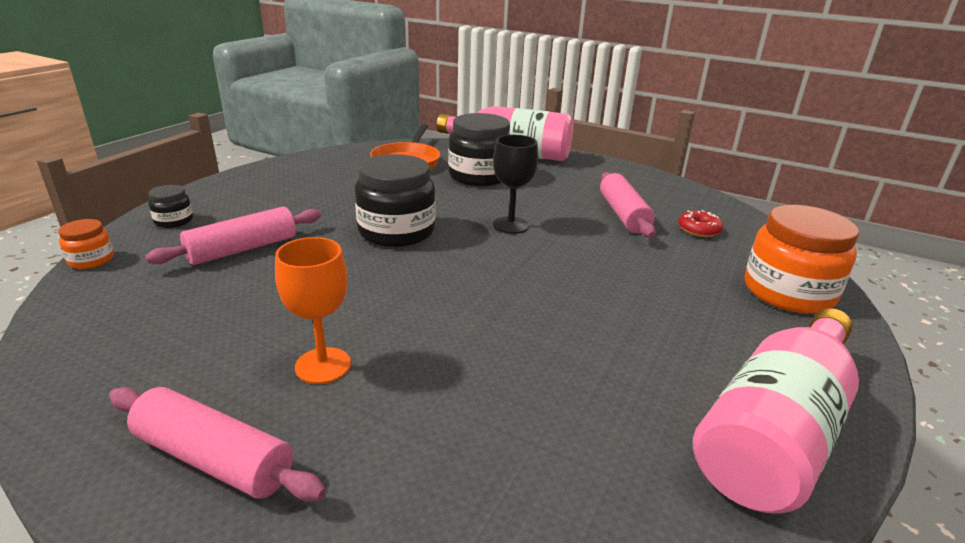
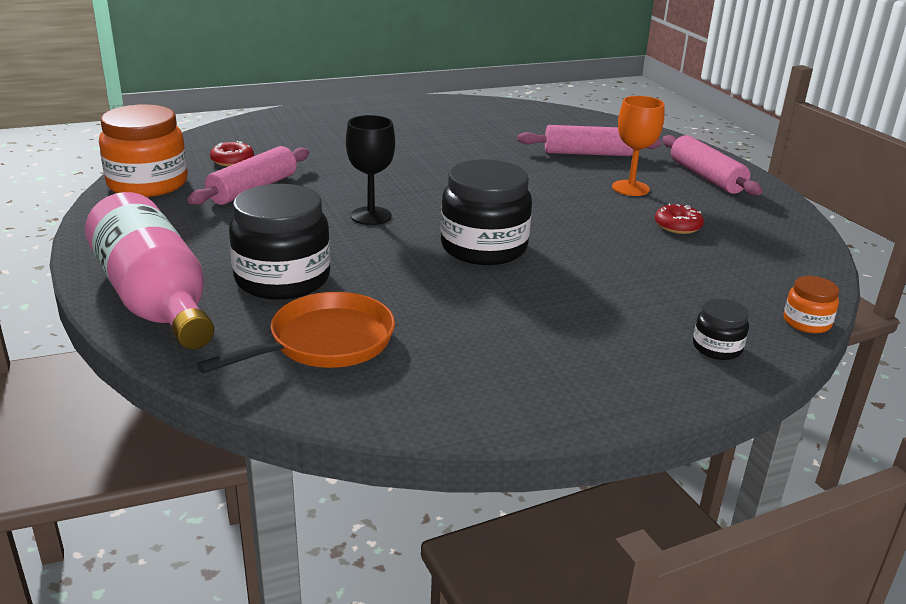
camera: 140 degrees left, 0 degrees up
pink rolling pin [145,207,321,265] -> pink rolling pin moved to [517,125,661,156]
pink bottle [693,308,859,514] -> none
orange jar [744,205,859,314] -> orange jar moved to [99,104,188,197]
none -> red donut [655,203,704,234]

